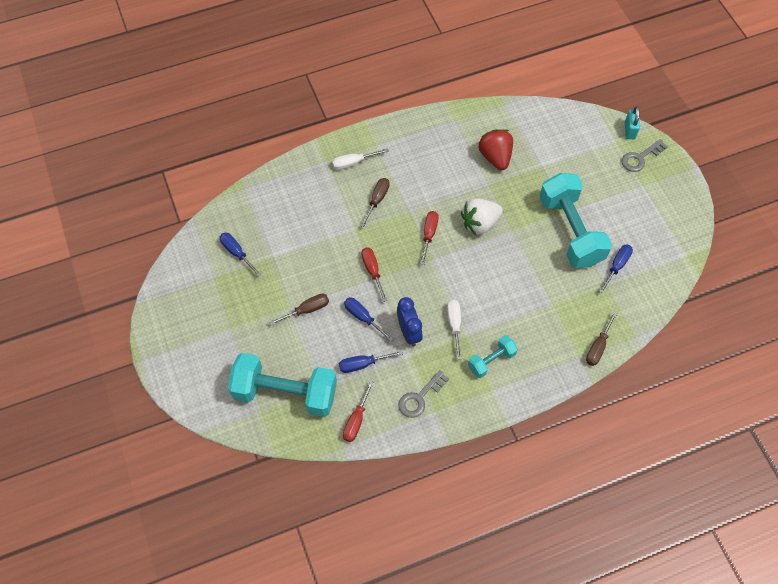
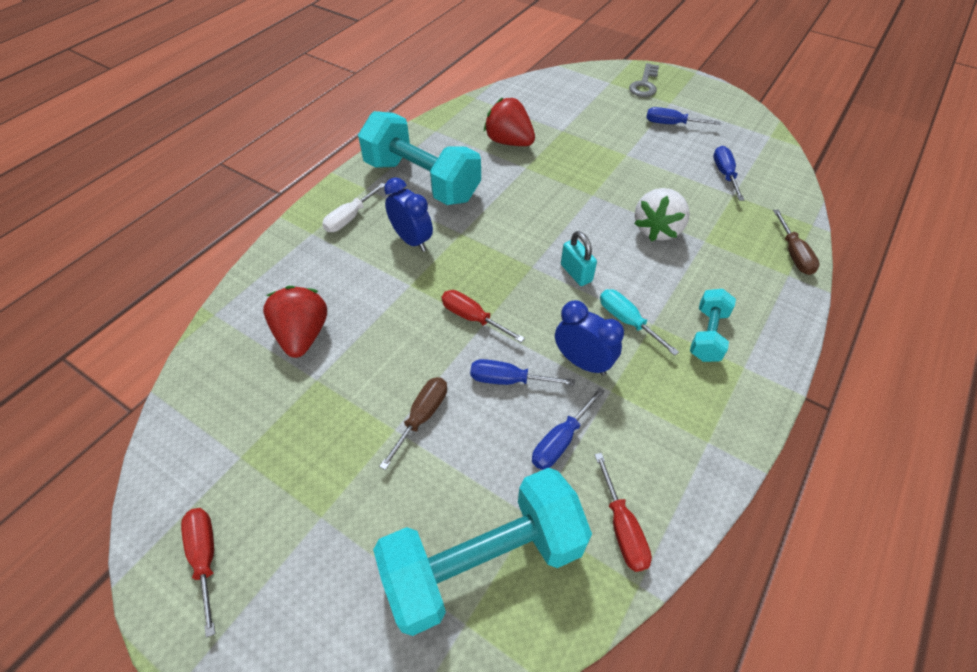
camera: 35 degrees left, 10 degrees down
blue screwdriver [220,233,261,277] -> blue screwdriver moved to [646,107,721,125]
brown screwdriver [360,178,390,227] -> blue clock [384,177,433,252]
grey key [399,370,449,418] -> none
red screwdriver [420,211,439,265] -> red screwdriver moved to [181,508,215,638]
white screwdriver [447,300,461,360] -> turquoise screwdriver [600,289,679,356]
white strawberry [461,198,503,235] -> white strawberry moved to [634,188,690,242]
turquoise dumbbell [539,173,612,268] -> turquoise dumbbell moved to [358,111,481,205]
turquoise padlock [625,106,640,139] -> turquoise padlock moved to [561,231,597,286]
none -> red strawberry [263,286,327,358]

